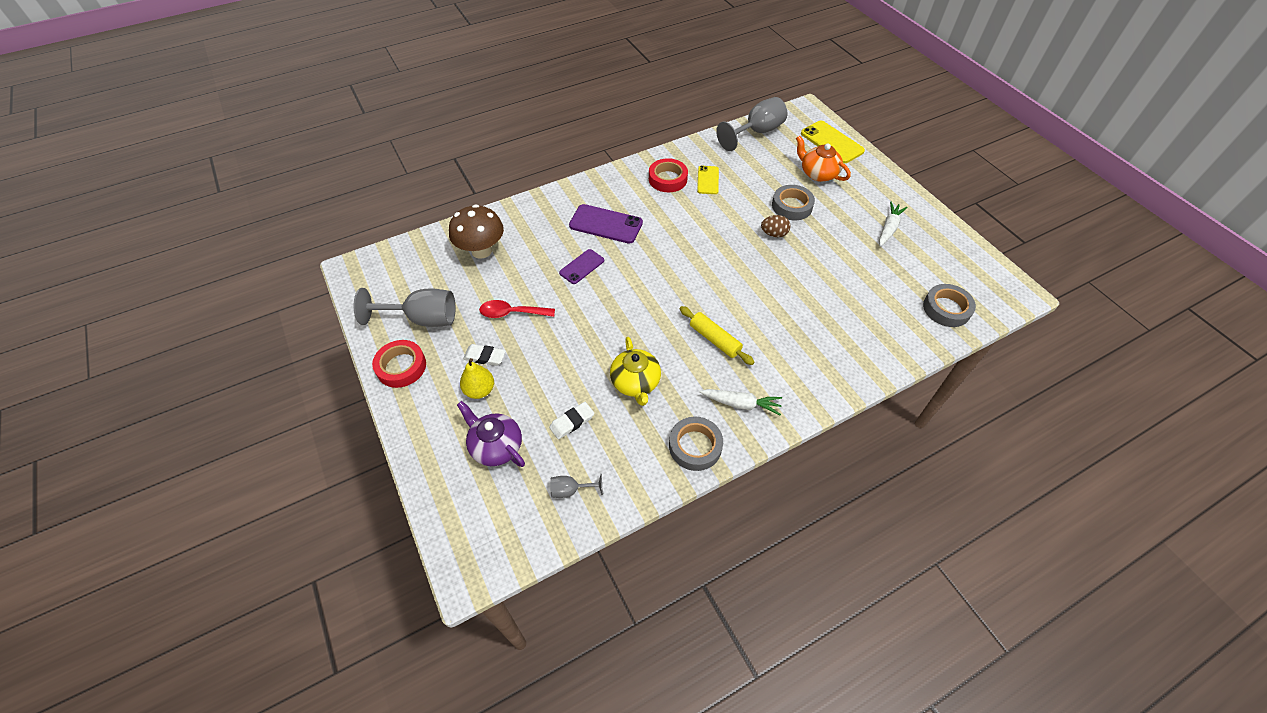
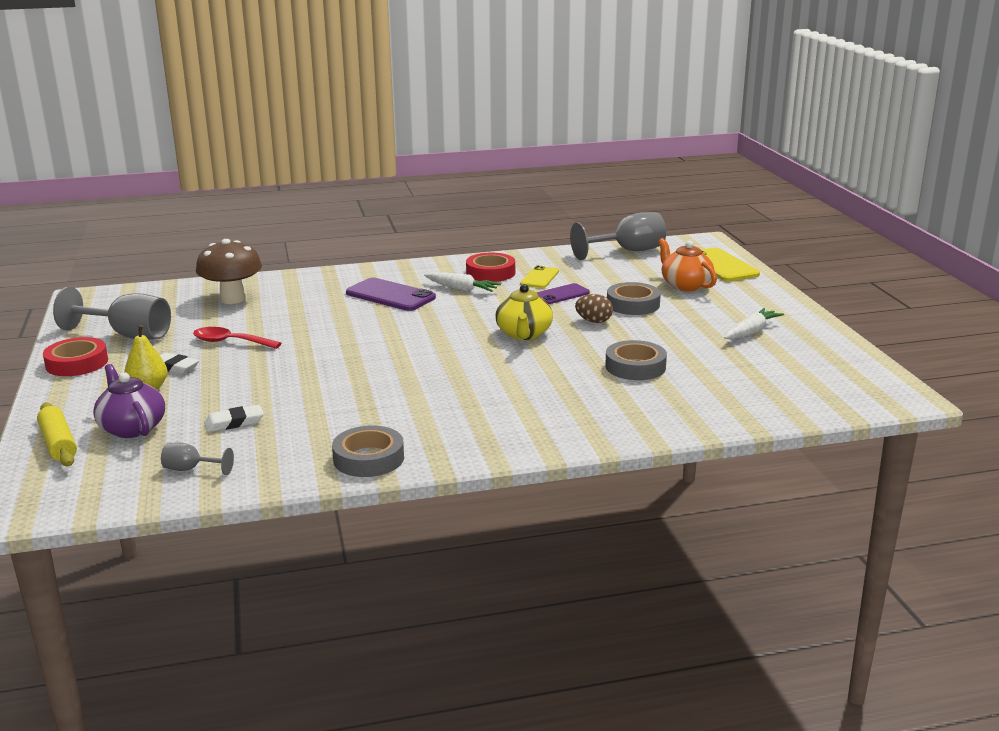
camera: 15 degrees right, 30 degrees down
purple phone [559,249,604,284] -> purple phone moved to [536,283,590,304]
yellow teapot [610,337,661,406] -> yellow teapot moved to [495,284,553,340]
yellow rolling pin [680,306,754,365] -> yellow rolling pin moved to [37,403,77,466]
white carrot [699,389,782,415] -> white carrot moved to [424,272,501,292]
grey tape [923,284,976,327] -> grey tape moved to [605,340,667,380]

